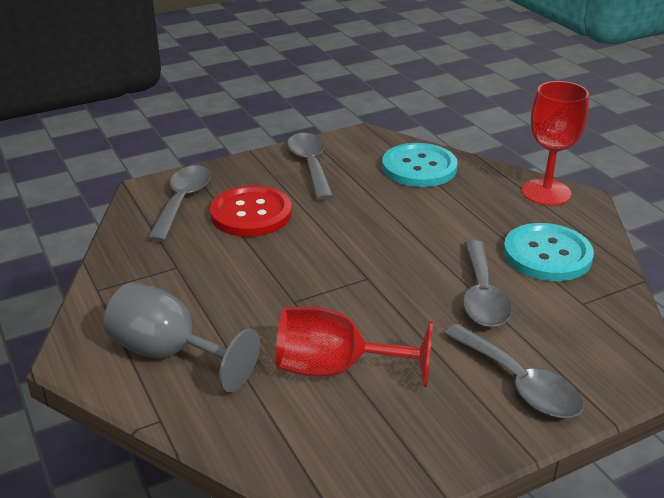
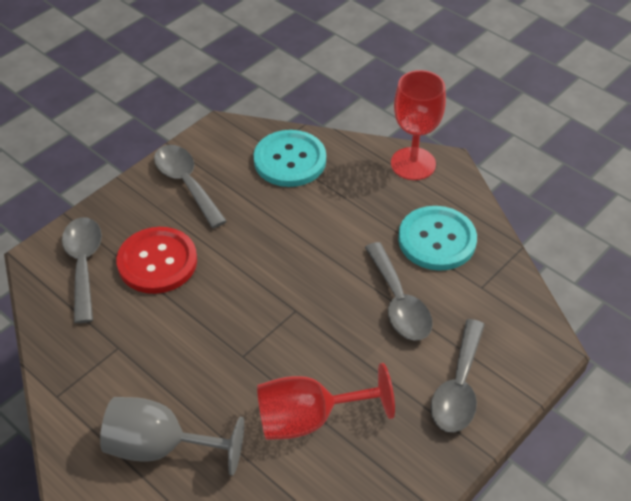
camera: 20 degrees left, 15 degrees up
grey spoon [444,324,584,418] -> grey spoon turned 75 degrees clockwise [430,319,485,432]

